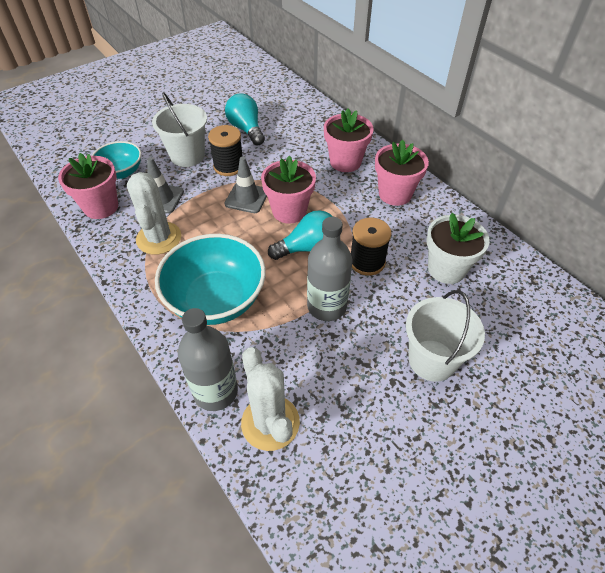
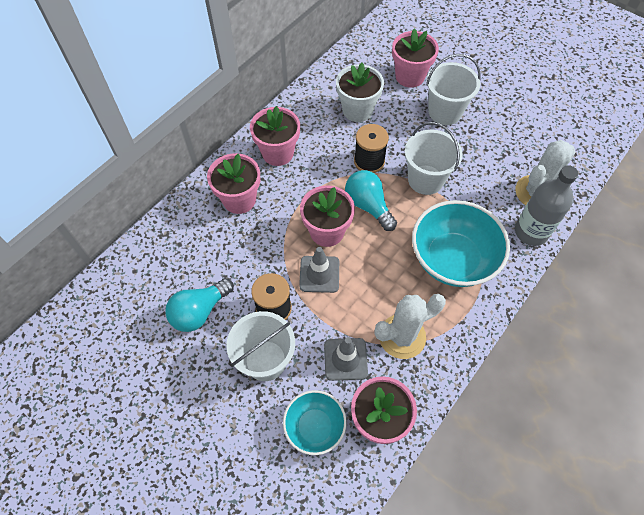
camera: 105 degrees left, 10 degrees up
grey bottle [307,217,352,321] -> white bucket [405,122,462,195]
none -> pink flower pot [392,28,439,88]

